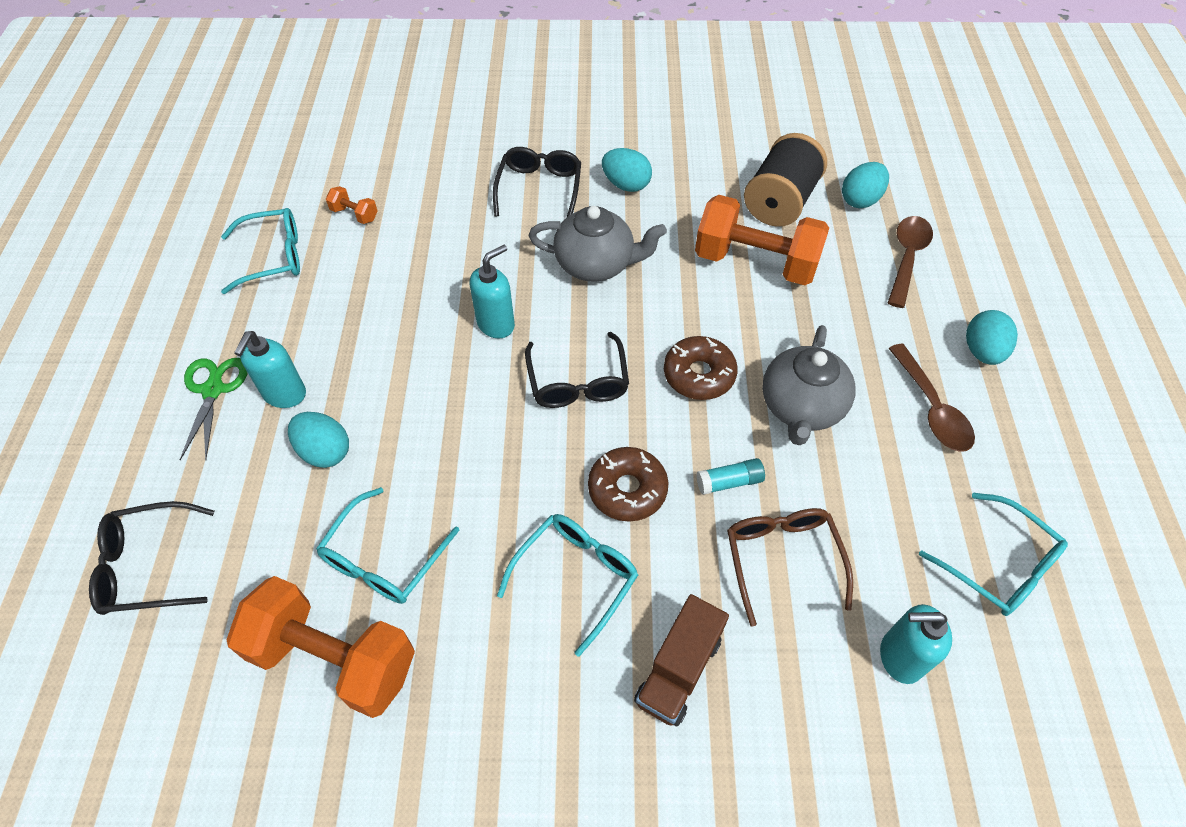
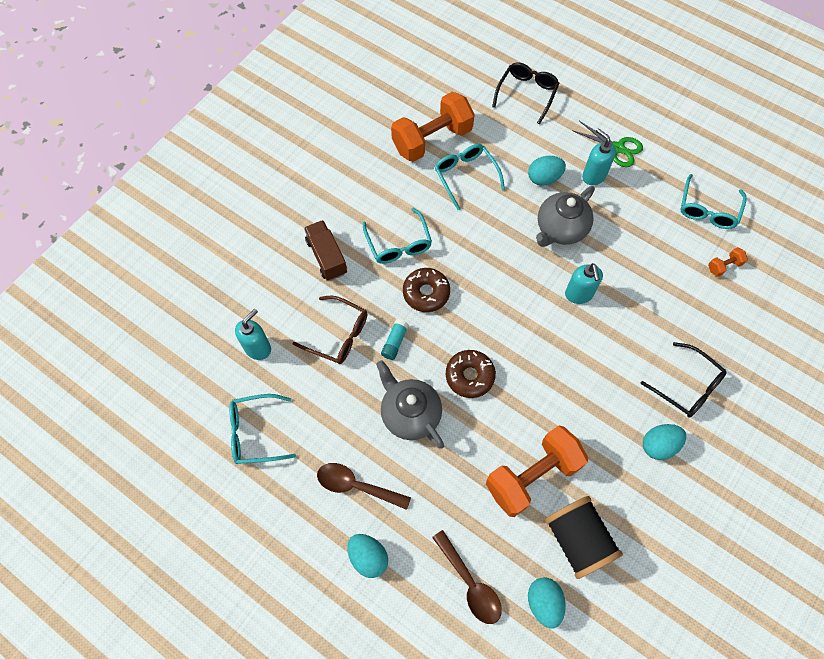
camera: 125 degrees right, 10 degrees up
black glasses [525,332,629,408] -> none
grey teapot [529,206,667,281] -> grey teapot moved to [536,186,595,247]

